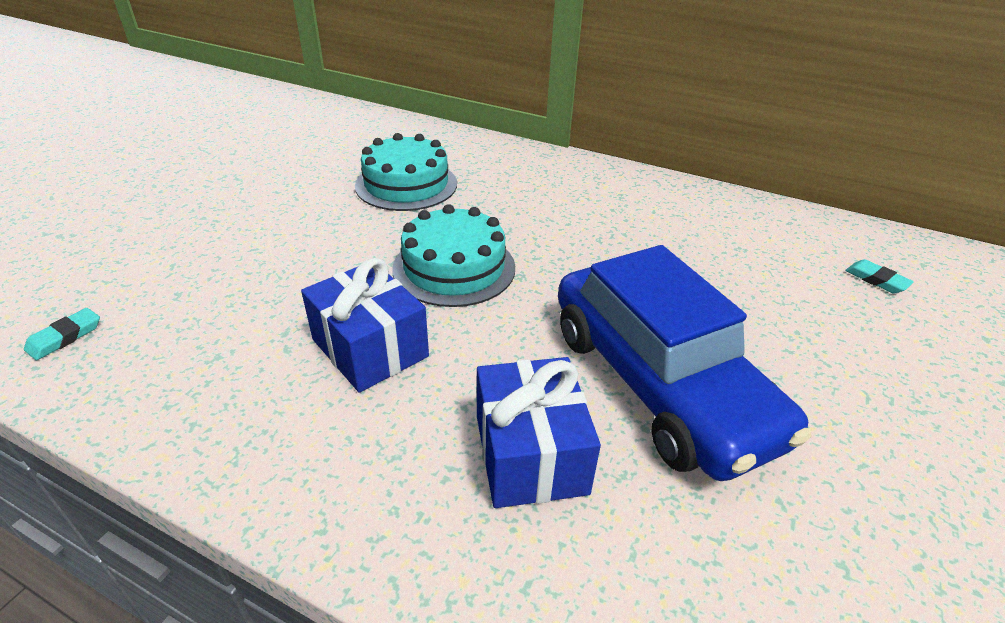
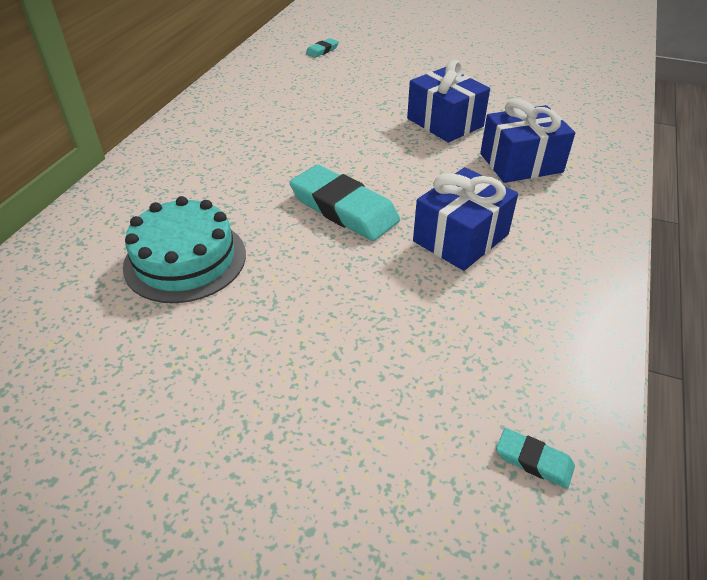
camera: 95 degrees left, 5 degrees up
turquoise cake [392,204,515,307] -> turquoise eraser [290,164,400,241]
blue car [558,245,812,481] -> blue gift [407,60,490,142]

